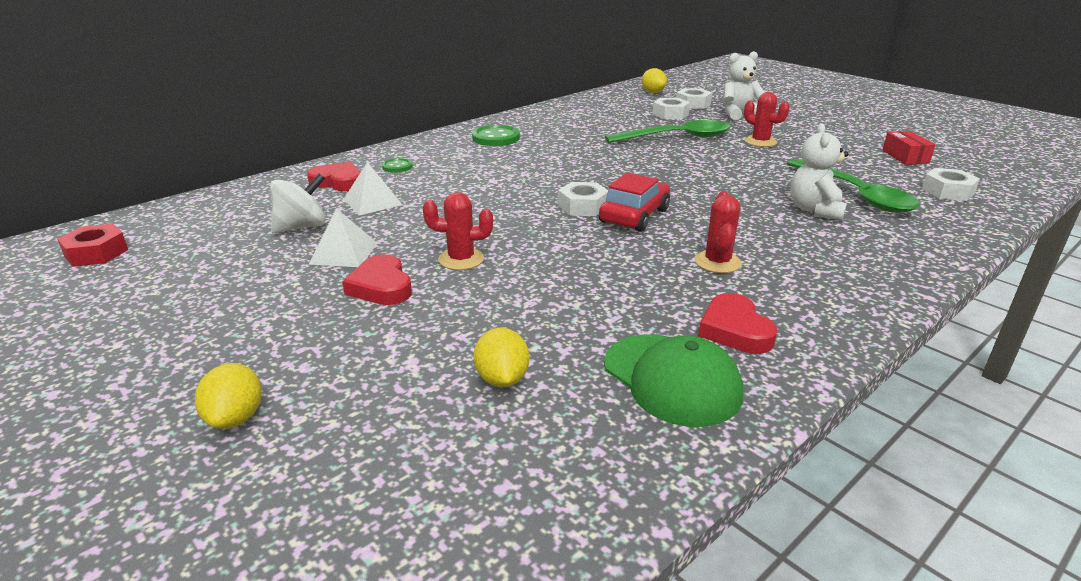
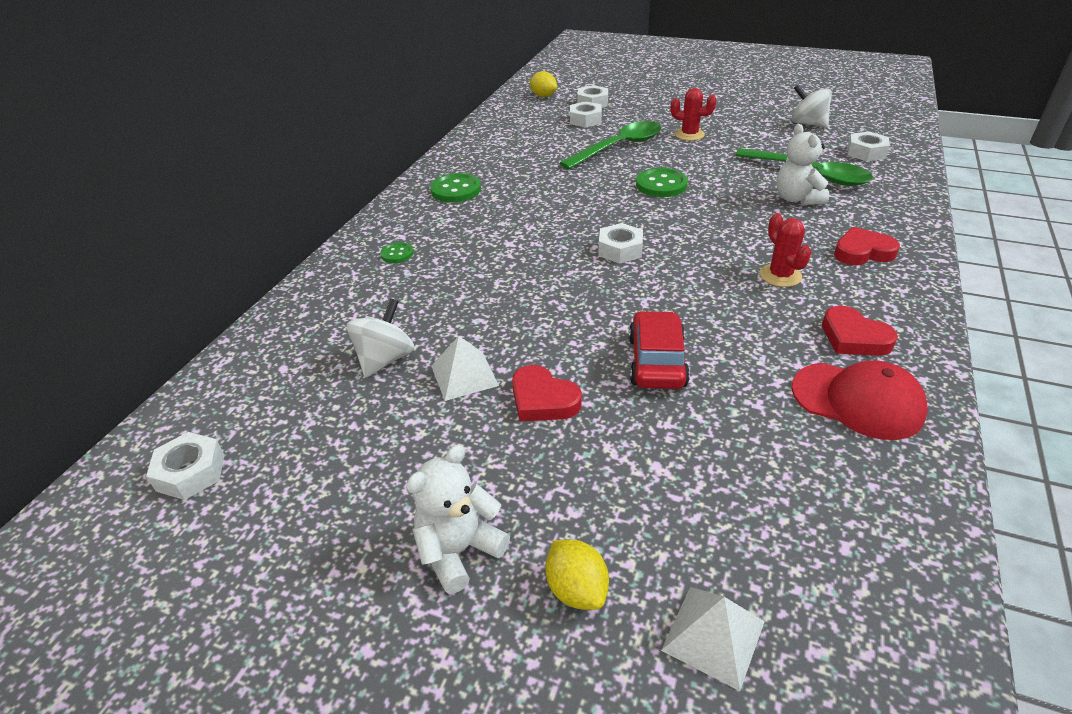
camera: 25 degrees left, 10 degrees up
red nut [57,223,128,267] -> white nut [146,432,224,500]
red heart [307,162,360,191] -> red heart moved to [834,227,900,265]
white pyramid [343,162,402,215] -> white pyramid moved to [661,587,765,691]
red cactus [423,192,493,270] -> none
yellow lemon [473,328,529,387] -> none
red car [599,173,670,232] -> red car moved to [629,311,690,389]
green cap [604,334,743,427] -> red cap [792,360,928,440]
white teddy bear [723,51,765,120] -> white teddy bear moved to [406,445,510,594]
red box [882,131,935,165] -> white spinning top [791,84,832,128]
none -> green button [636,168,688,197]

